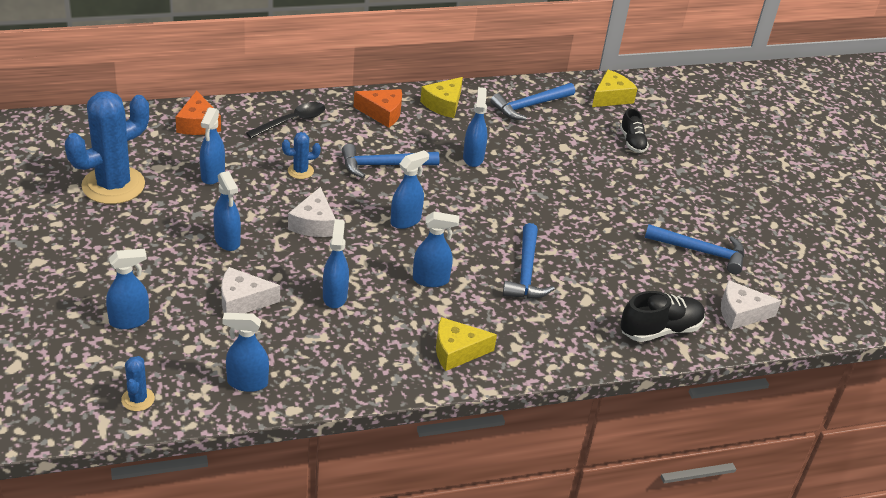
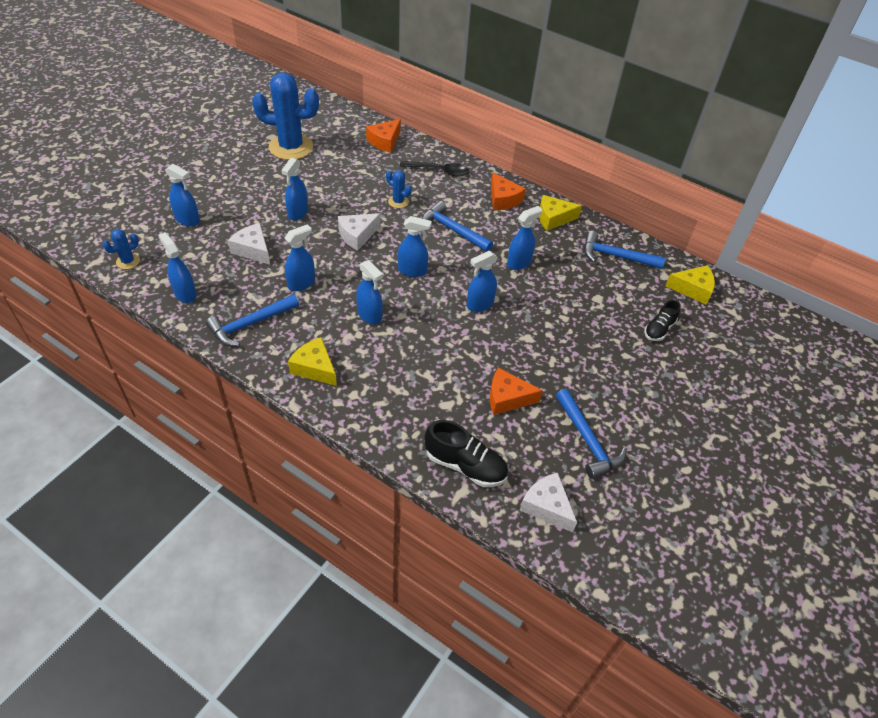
camera: 50 degrees right, 10 degrees up
blue spray bottle [200,107,225,185] -> blue spray bottle moved to [467,251,498,312]
blue hammer [503,223,555,299] -> blue hammer moved to [206,294,299,346]
none -> orange cheese [490,368,543,415]

